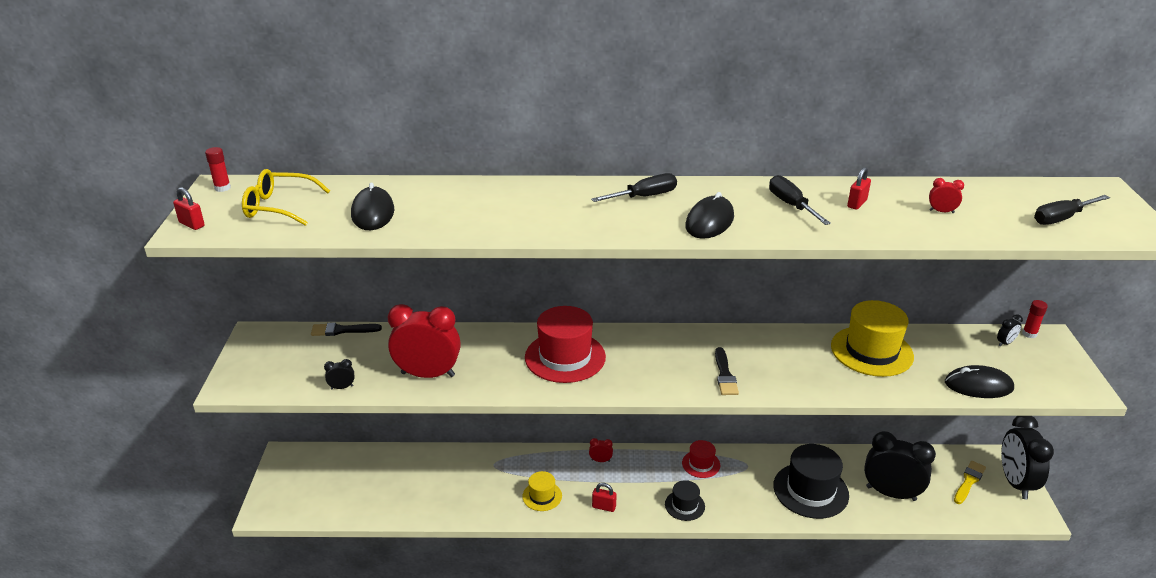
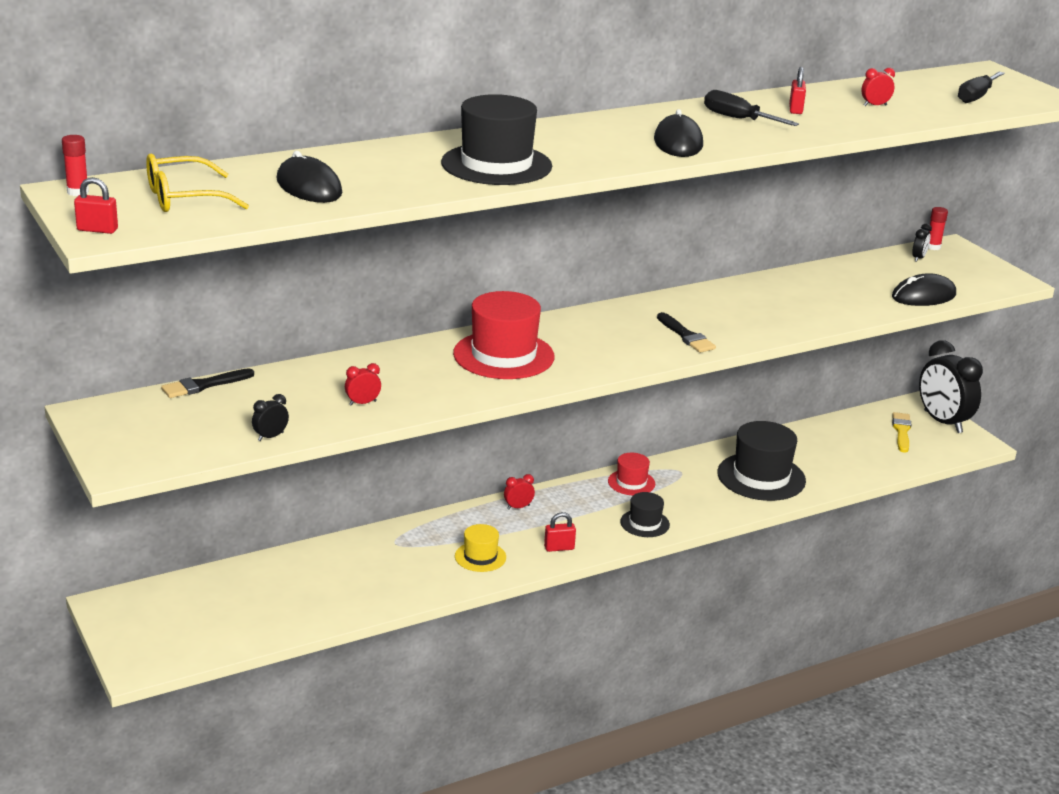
camera: 30 degrees left, 5 degrees down
red clock [388,304,461,378] -> red clock [345,363,381,405], size x0.40
black screwdriver [591,173,677,202] -> none
yellow hat [831,300,914,377] -> none
black clock [864,431,936,501] -> none
none -> black hat [441,94,552,185]

